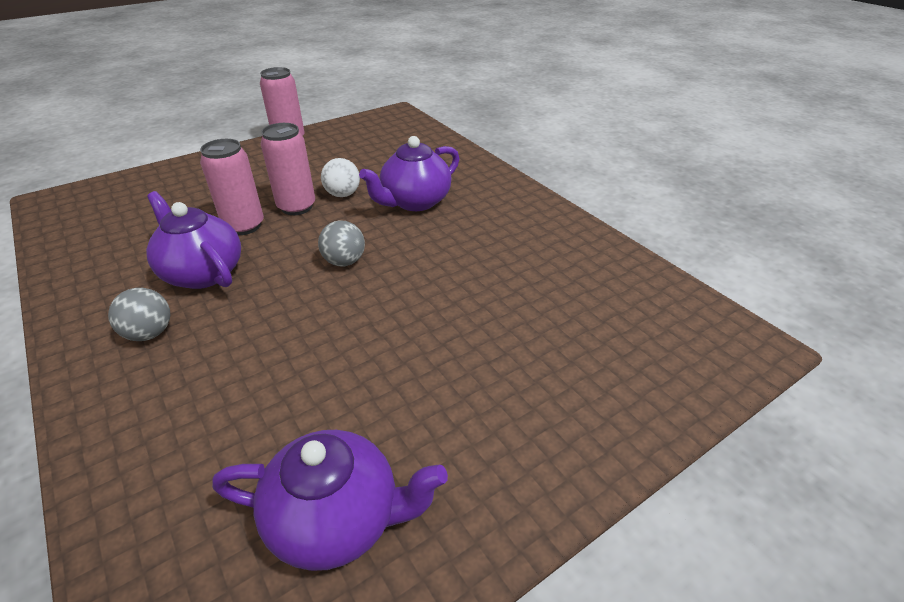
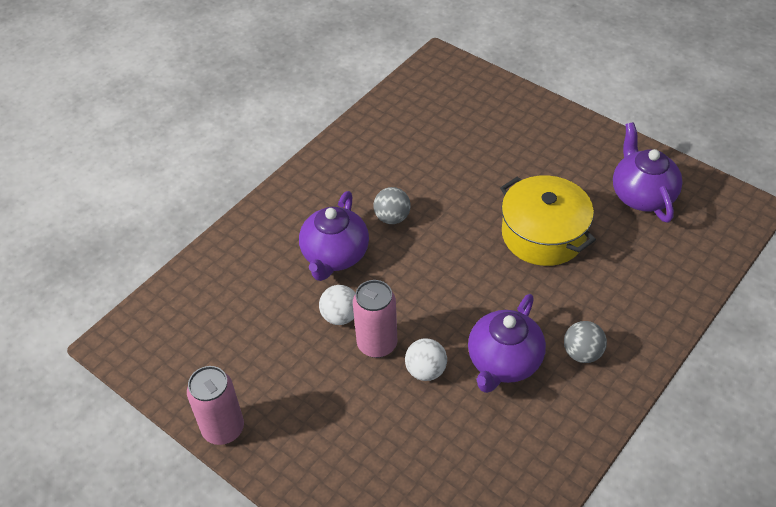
camera: 105 degrees left, 10 degrees up
pink can [200,139,264,235] -> white ball [405,338,447,381]
grey ball [318,221,365,266] -> grey ball moved to [373,187,411,224]
purple teapot [359,136,460,211] -> purple teapot turned 75 degrees clockwise [299,191,369,281]
none -> yellow pot [500,175,596,266]

